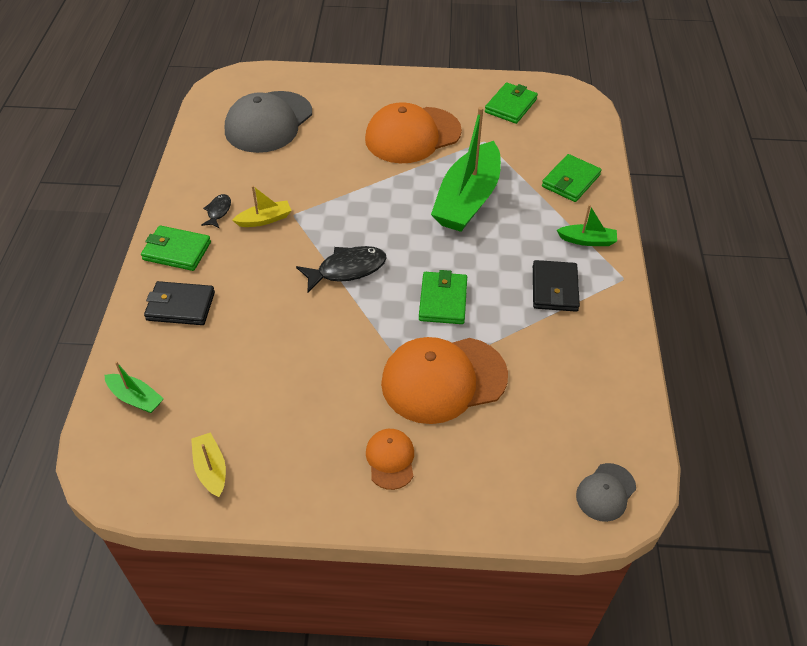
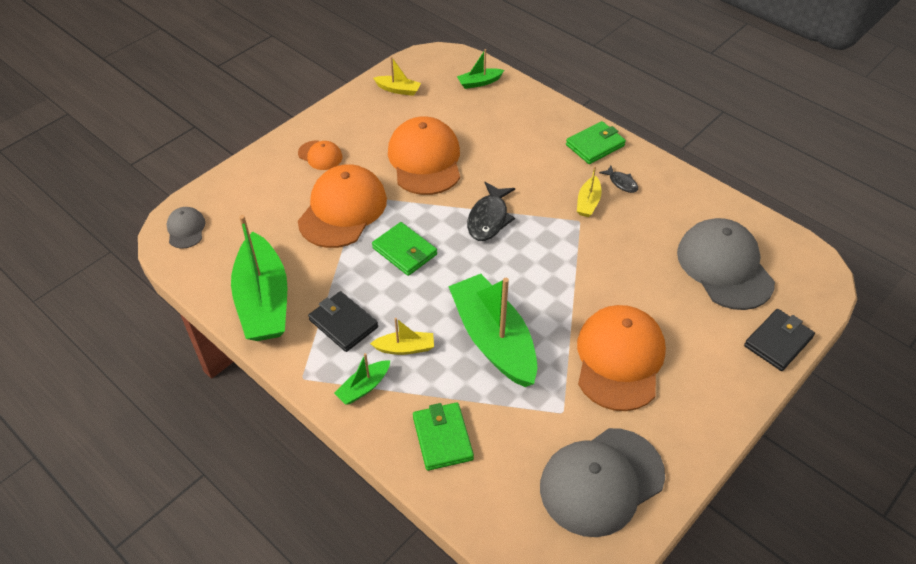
camera: 130 degrees right, 0 degrees up
black wallet [144,281,215,325] -> black wallet moved to [744,309,815,371]
green wallet [485,82,538,124] -> grey cap [540,428,665,537]
none -> green boat [231,215,287,341]
none -> yellow boat [370,318,434,355]
none -> orange cap [388,116,460,195]

